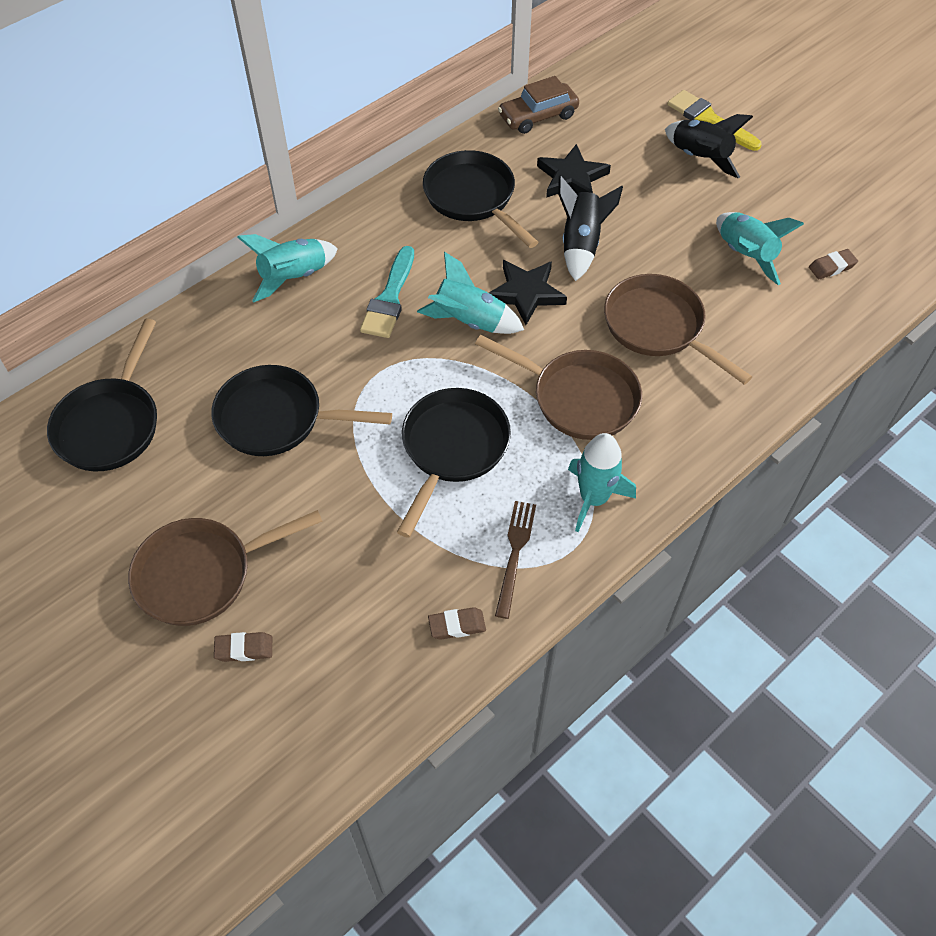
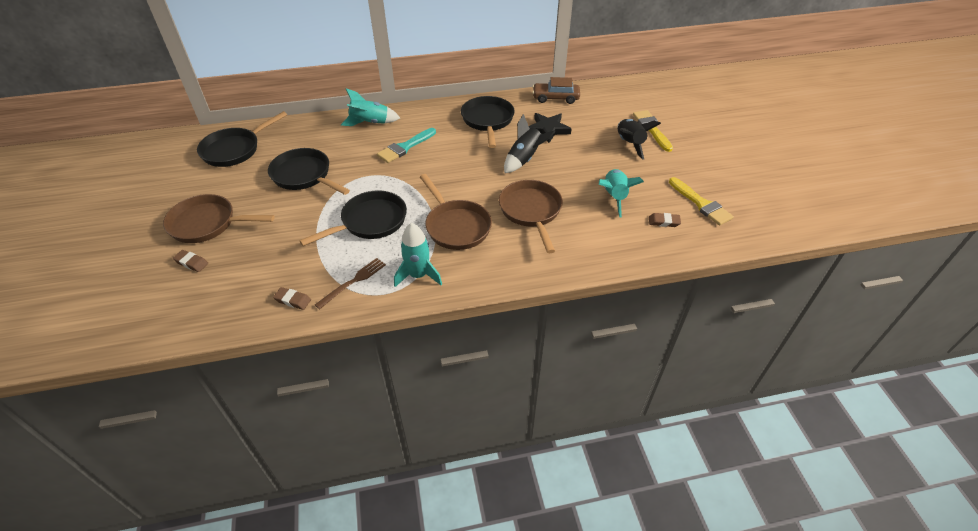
camera: 30 degrees right, 10 degrees down
turquoise rocket [417,252,524,334] -> none
black star [489,260,567,325] -> none
none -> yellow brush [669,177,734,226]

